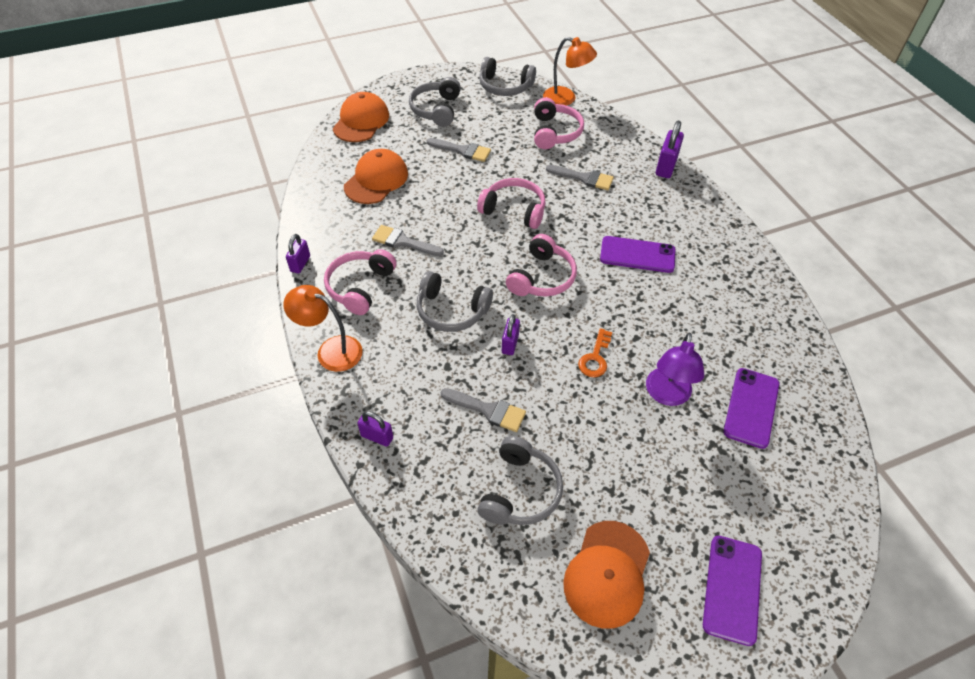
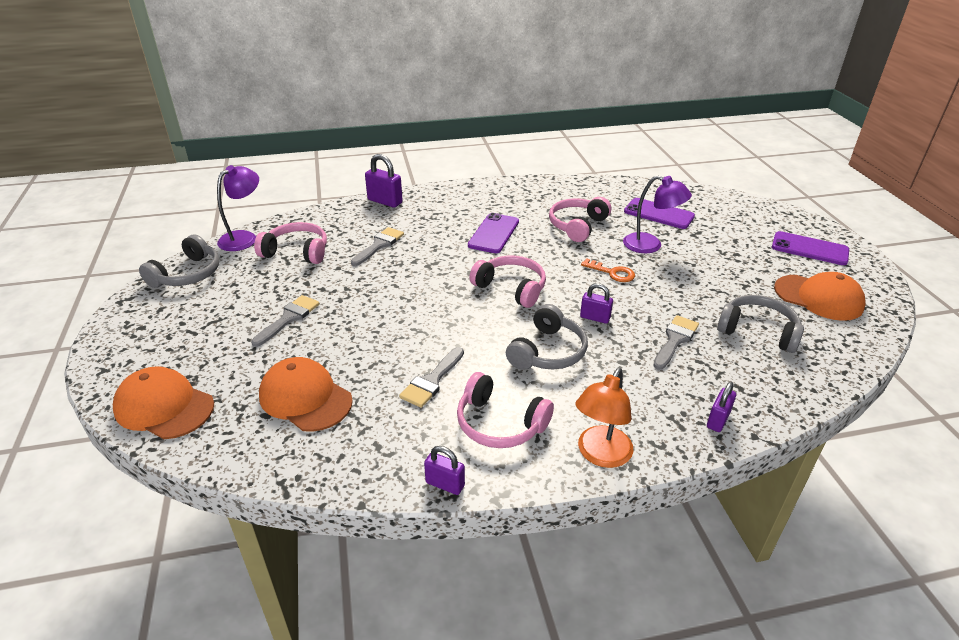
camera: 80 degrees left, 15 degrees down
grey headphones [409,77,461,127] -> none
pink headphones [477,178,545,229] -> pink headphones moved to [549,197,611,242]
orange lamp [543,37,597,106] -> purple lamp [217,165,259,251]

